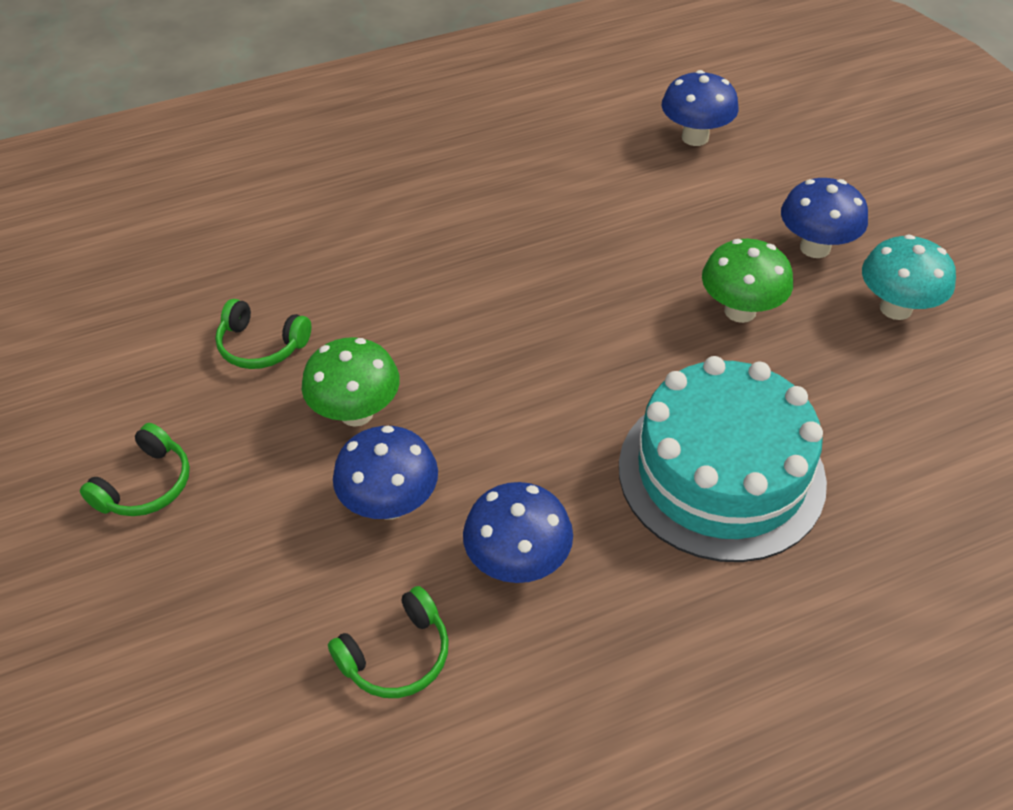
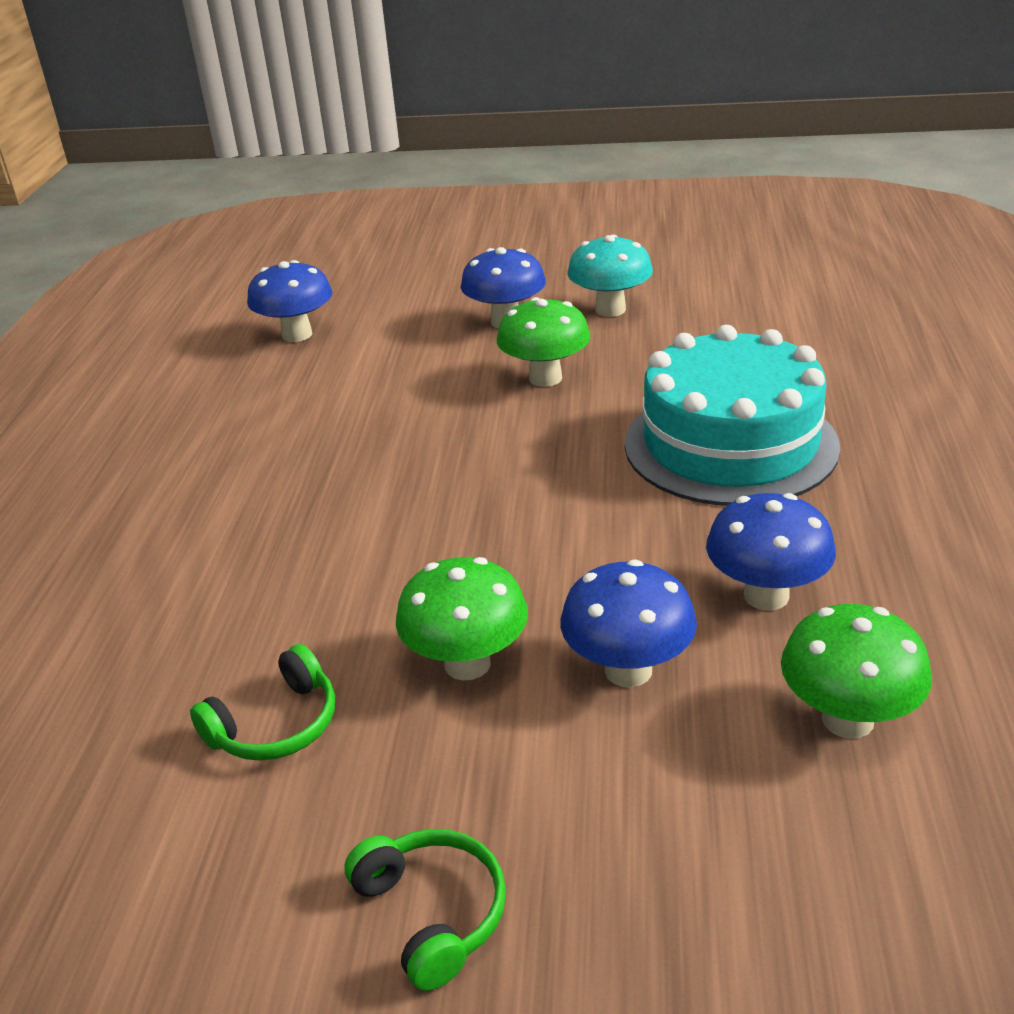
camera: 60 degrees left, 15 degrees down
green headphones [328,586,449,698] -> green mushroom [781,604,932,739]

